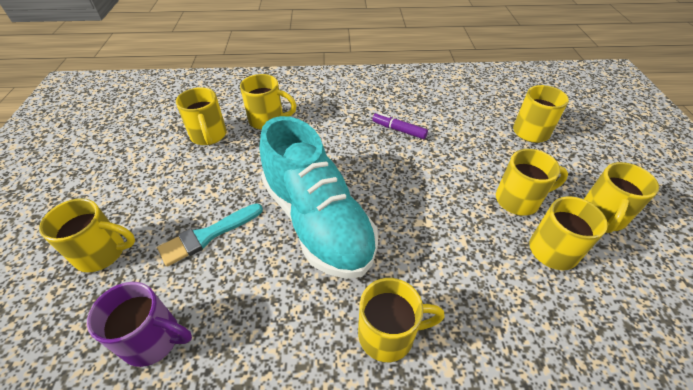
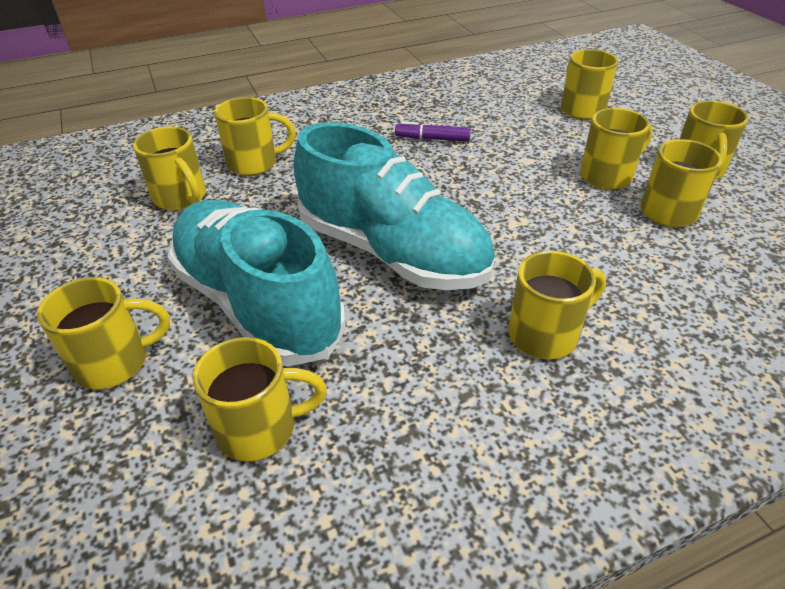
camera: 20 degrees left, 5 degrees down
purple mug [87,282,192,367] -> yellow mug [193,337,327,462]
turquoise brush [157,203,263,267] -> turquoise shoe [168,200,346,367]

